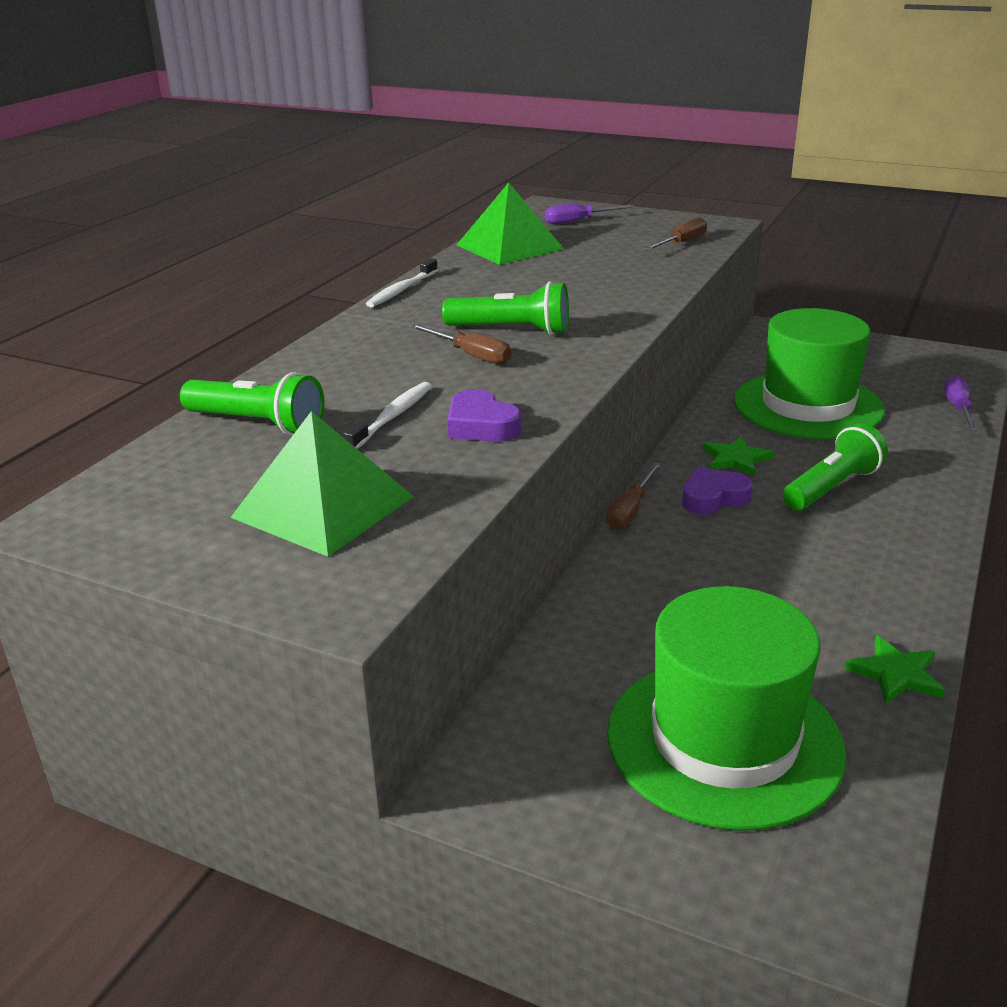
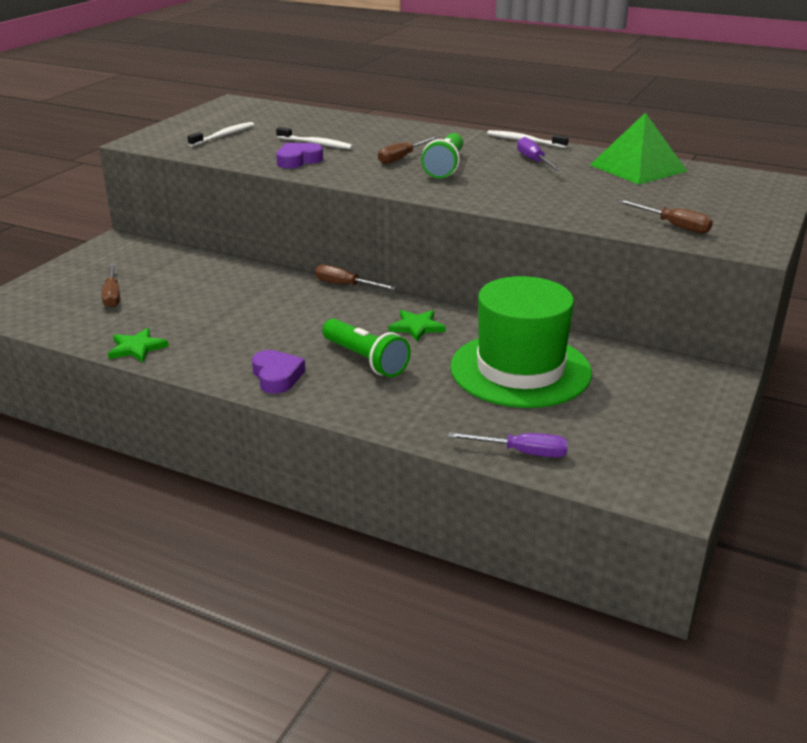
camera: 90 degrees right, 0 degrees up
green flashlight [180,372,324,436] -> none
green pyramid [230,411,414,557] -> white toothbrush [187,122,254,147]
purple screwdriver [545,204,634,225] -> purple screwdriver moved to [517,137,561,171]
green hat [607,586,847,831] -> brown screwdriver [102,263,120,308]
purple heart [682,467,753,514] -> purple heart moved to [252,350,305,394]

